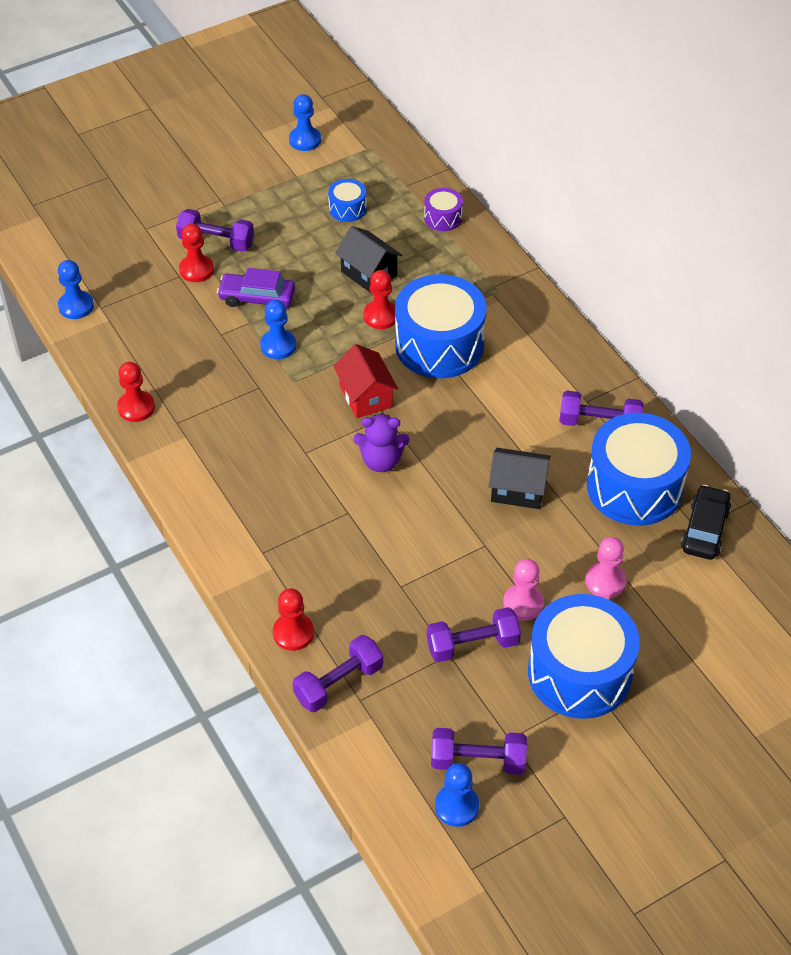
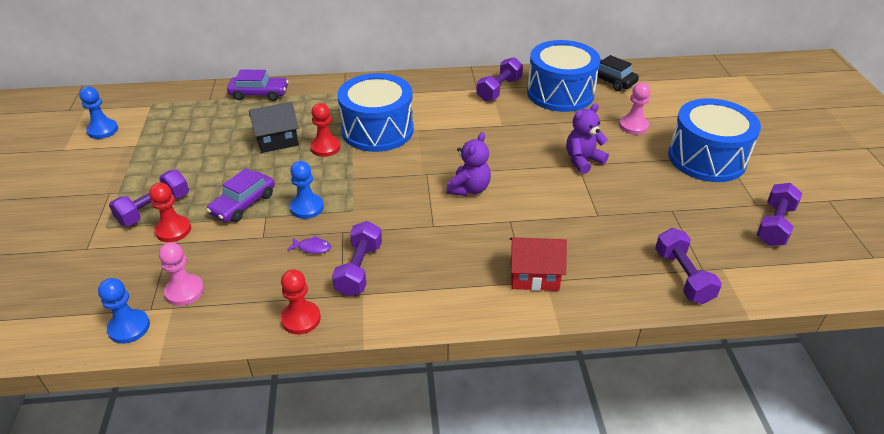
camera: 65 degrees left, 10 degrees down
red pawn [273,588,314,651] -> none
blue drum [328,179,367,222] -> none
red house [333,344,398,418] -> red house moved to [510,238,567,291]
purple drum [424,188,463,231] -> purple car [227,69,288,101]
purple dumbbell [427,607,521,662] -> purple dumbbell moved to [332,221,382,296]
blue pawn [435,763,479,827] -> none
black house [488,448,551,509] -> none
pink pawn [503,559,544,621] -> pink pawn moved to [159,242,204,306]
none -> purple fish [287,236,331,254]
none -> purple teddy bear [566,103,609,174]

